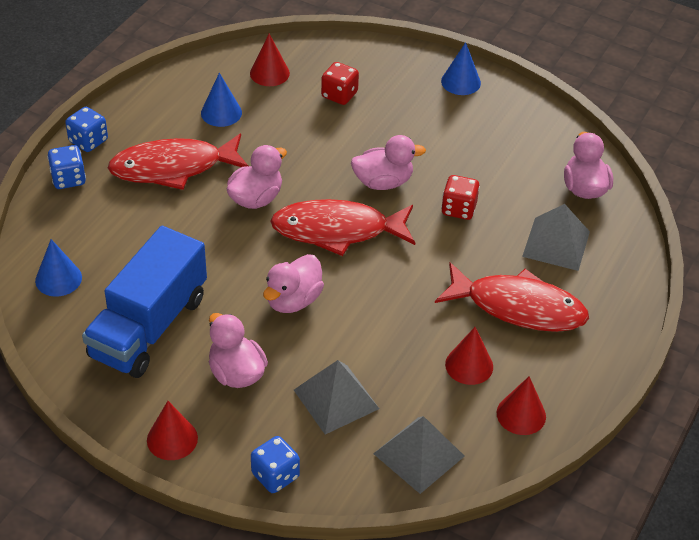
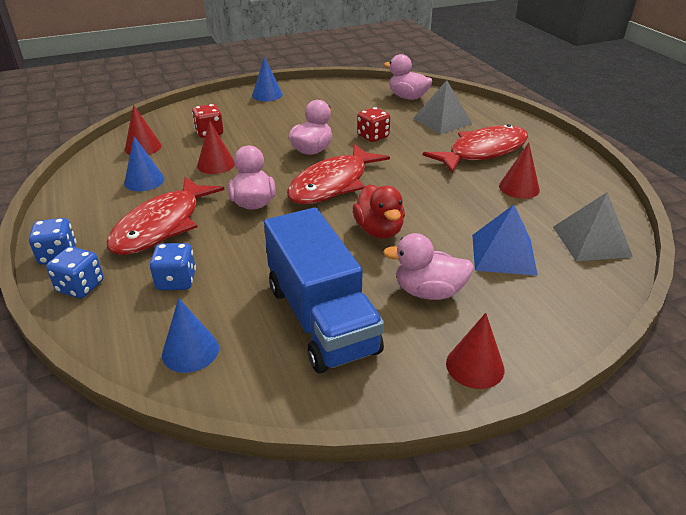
camera: 50 degrees left, 10 degrees down
blue dice [251,436,300,493] -> blue dice moved to [149,243,196,290]
pink duck [263,254,324,313] -> red duck [352,184,405,239]
grey pyramid [294,360,379,434] -> blue pyramid [472,205,538,276]
red cone [497,376,546,435] -> red cone moved to [197,121,235,174]

